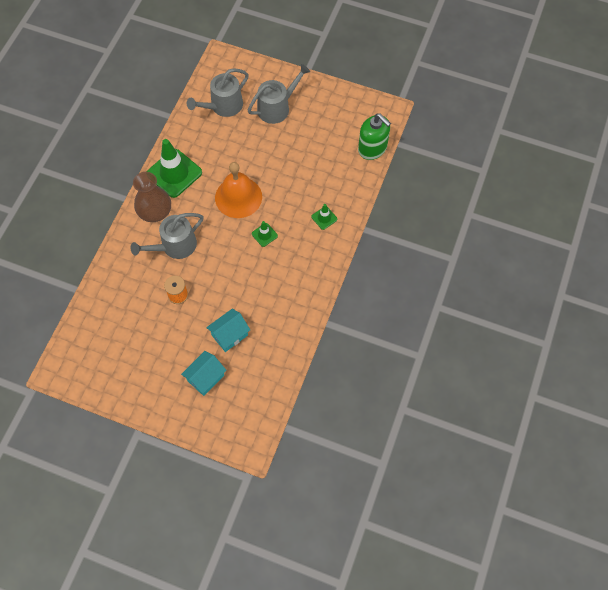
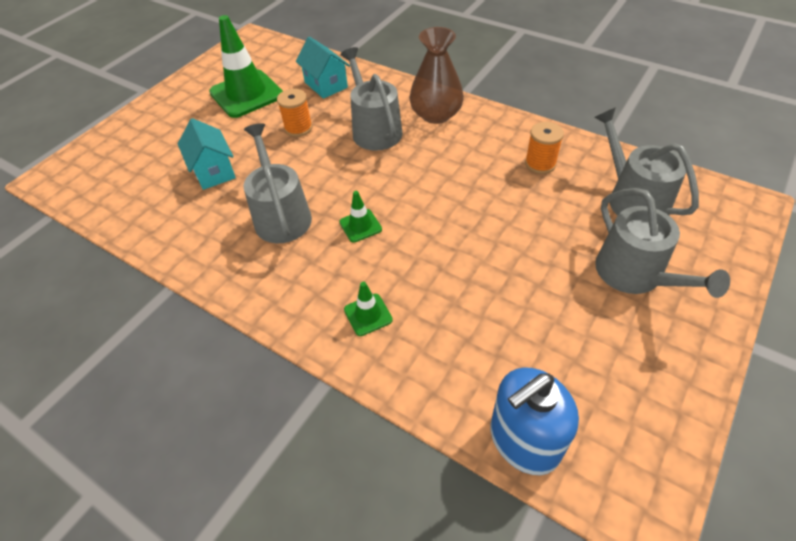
camera: 105 degrees right, 15 degrees down
green traffic cone [147,139,202,198] -> green traffic cone moved to [209,15,283,118]
turquoise house [181,351,226,396] -> turquoise house moved to [296,37,350,99]
orange bell [215,162,262,218] -> none
green soap dispenser [358,113,391,160] -> blue soap dispenser [490,367,579,475]
none -> grey watering can [244,123,312,243]
none -> orange spool [525,122,564,174]

